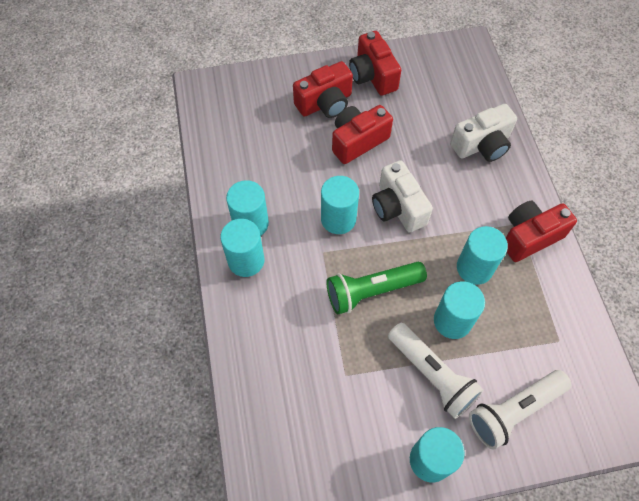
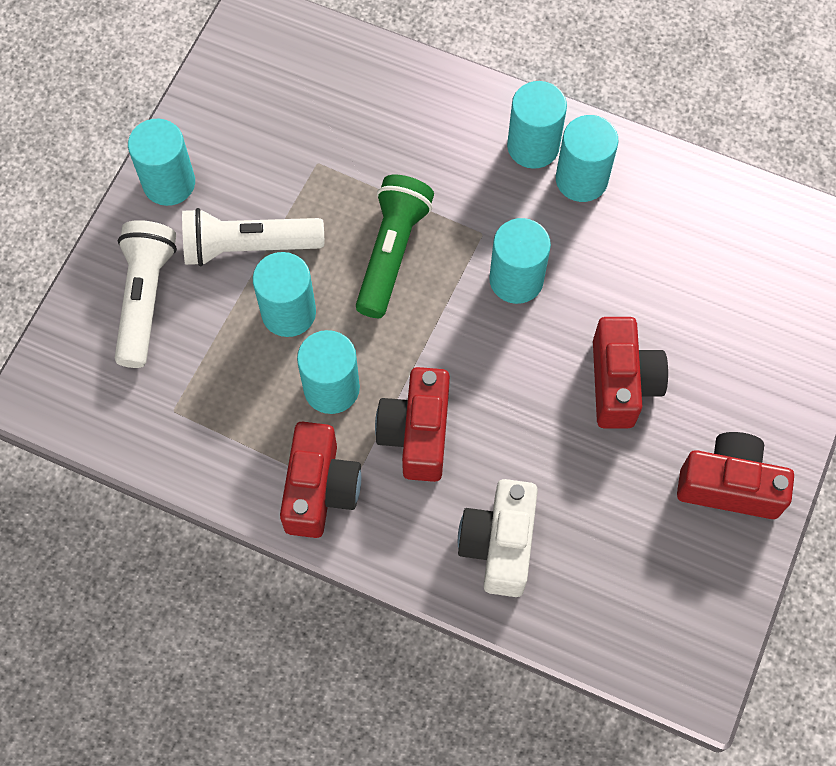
camera: 125 degrees right, 5 degrees up
red camera [293,61,353,118] -> red camera moved to [375,367,450,482]
white camera [372,160,433,233] -> none

